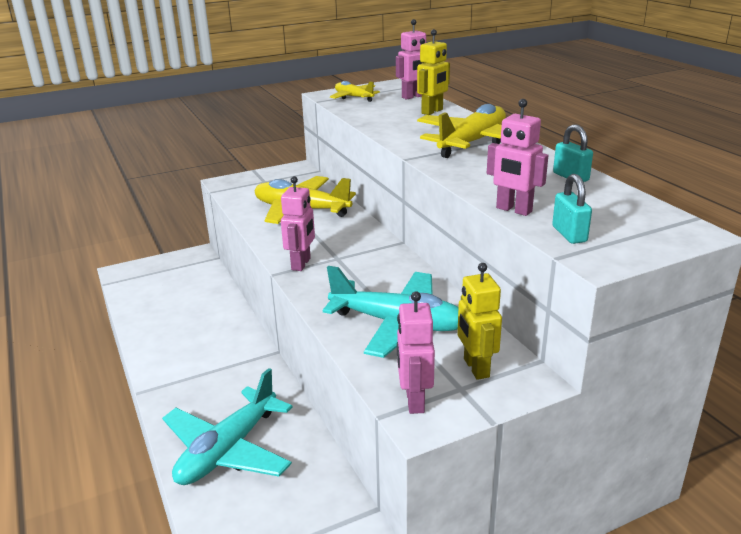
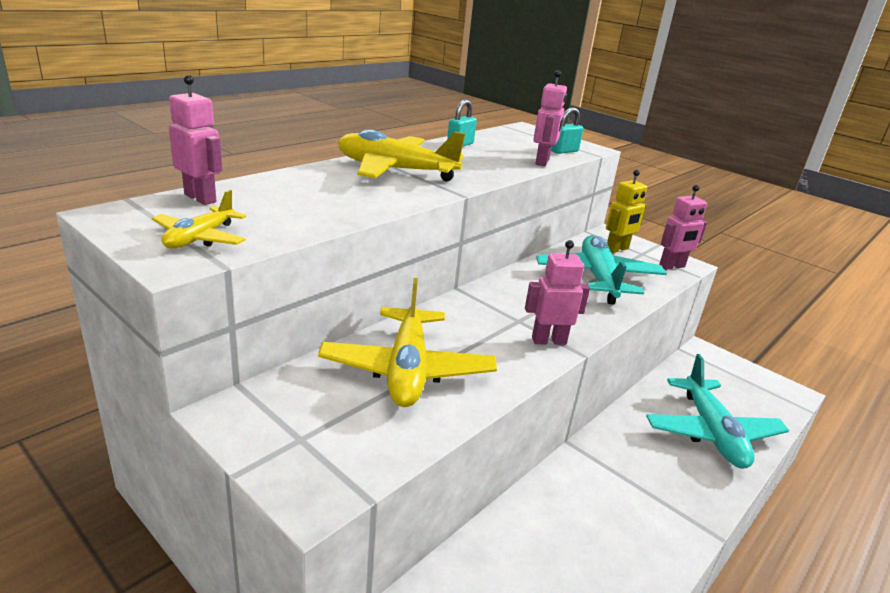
camera: 115 degrees left, 0 degrees up
turquoise plane [162,368,293,485] -> turquoise plane turned 75 degrees clockwise [646,354,789,469]
yellow robot [417,29,450,115] -> none

